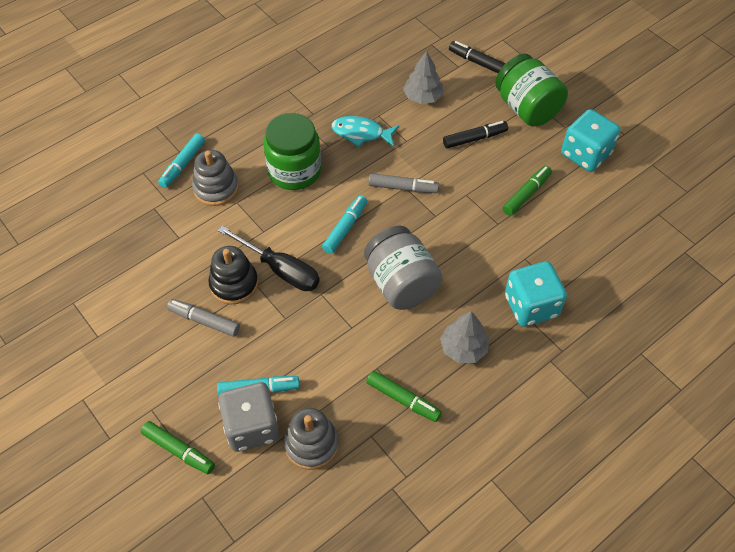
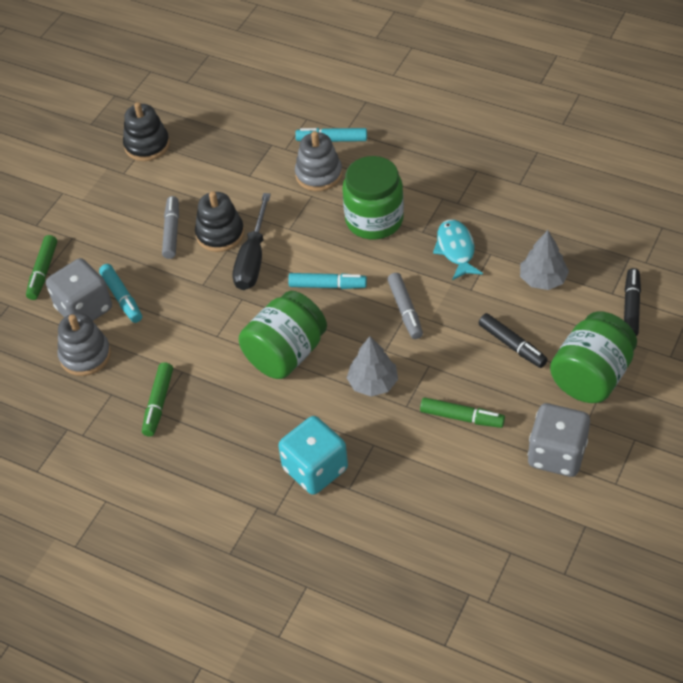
camera: 70 degrees right, 5 degrees down
grey jar [364,226,443,310] -> green jar [239,291,327,379]
grey tree [440,311,489,363] -> grey tree moved to [347,336,398,396]
turquoise dice [561,109,621,172] -> grey dice [528,403,590,477]
none -> black stacking toy [123,102,170,161]

